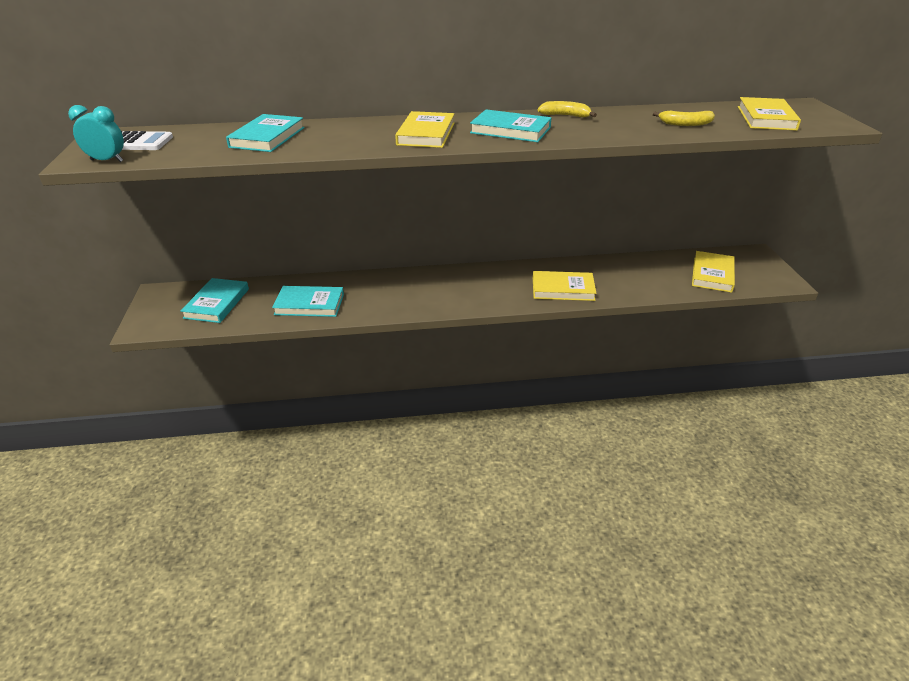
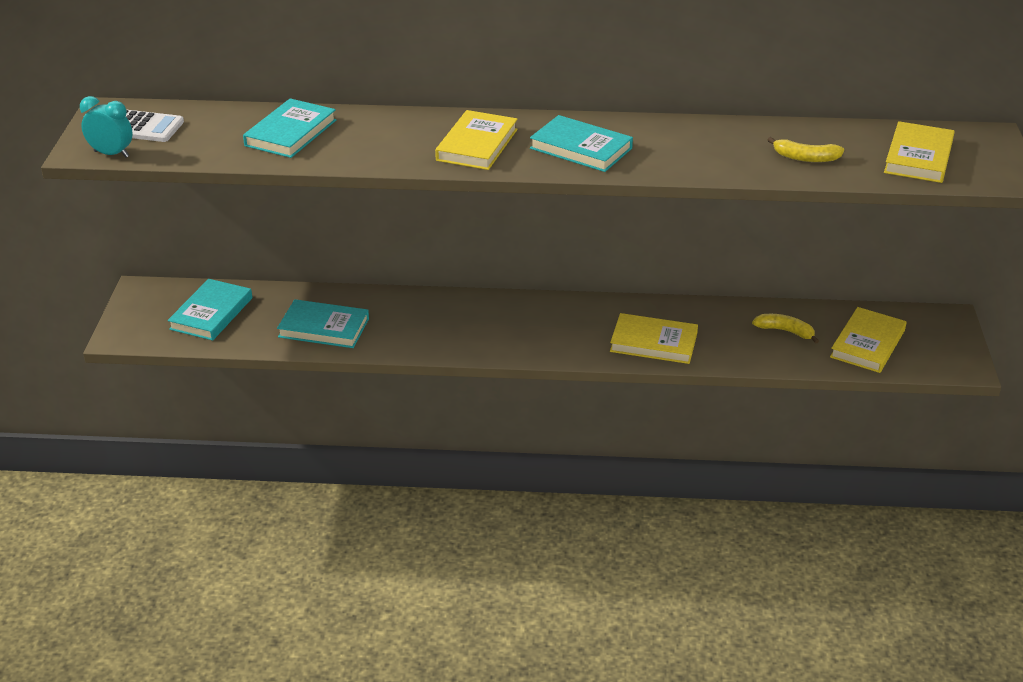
camera: 10 degrees right, 0 degrees up
yellow banana [538,101,597,117] -> yellow banana moved to [752,314,819,344]

